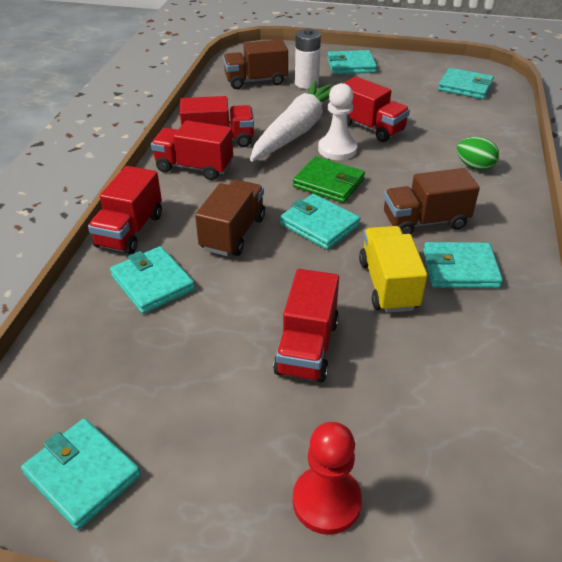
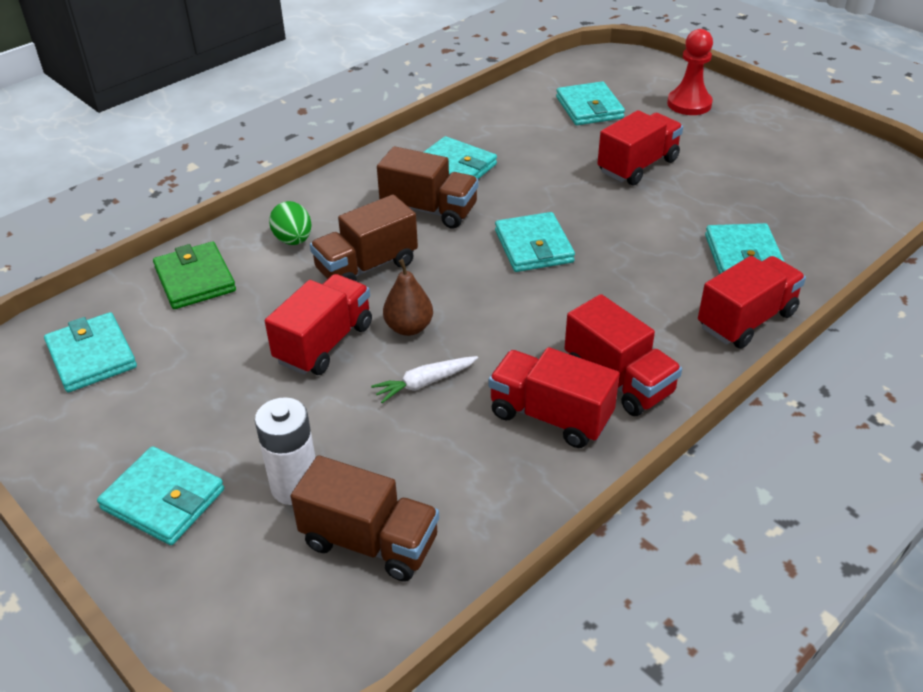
camera: 145 degrees left, 0 degrees up
turquoise wallet [21,418,141,530] -> turquoise wallet moved to [556,81,625,125]
brown truck [195,180,265,256] -> brown truck moved to [310,195,418,282]
white carrot [250,80,332,162] -> white carrot [371,356,478,403], size x0.41
green wallet [293,156,365,203] -> green wallet moved to [153,242,236,309]
white pawn [318,83,358,160] -> brown pear [383,259,433,336]
red truck [344,77,410,142] -> red truck turned 45 degrees clockwise [265,274,372,375]
yellow truck [359,226,427,313] -> none

